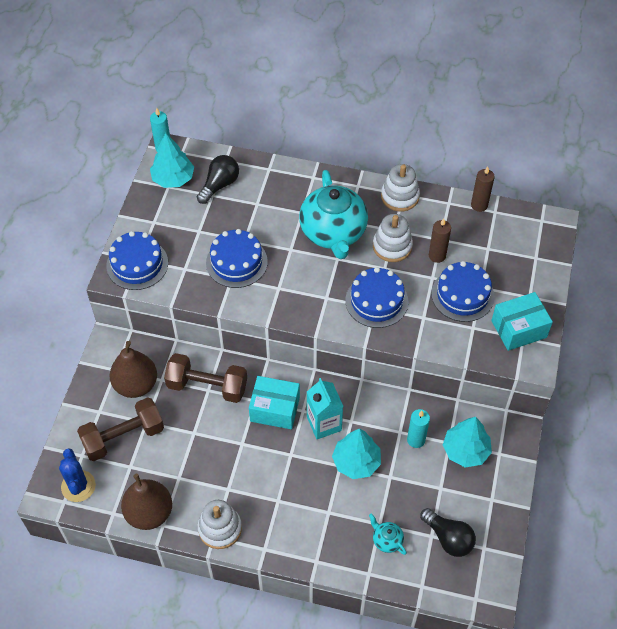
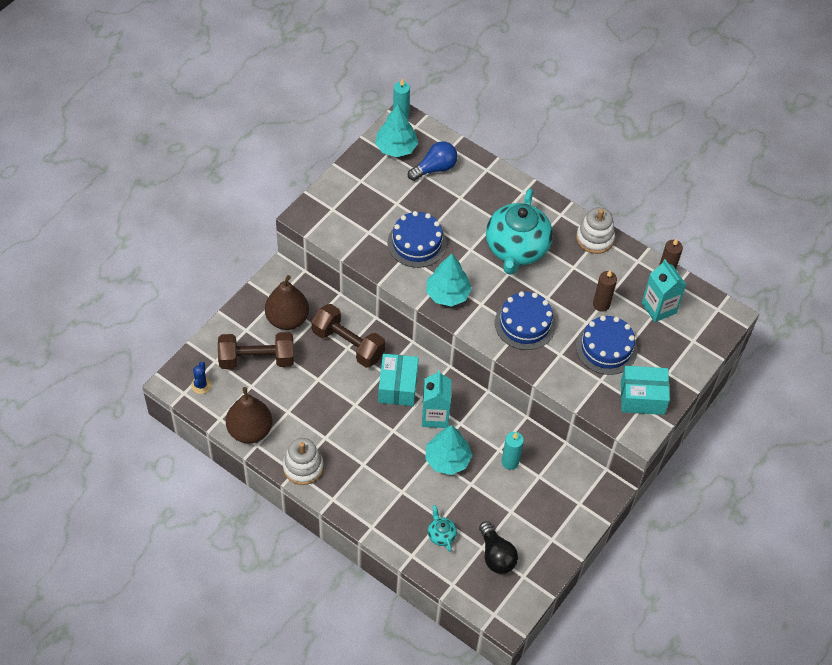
camera: 20 degrees right, 0 degrees up
blue cactus [59,448,96,502] -> blue cactus [191,361,212,394], size x0.64
blue cake [106,231,168,290] -> none
black light bulb [197,155,239,204] -> blue light bulb [408,141,457,181]
turquoise box [249,376,300,429] -> turquoise box turned 60 degrees clockwise [378,354,418,406]
white stacking toy [373,214,413,262] -> none
turquoise tree [443,417,492,467] -> turquoise tree moved to [426,254,472,307]
none -> turquoise carton [642,259,686,322]

